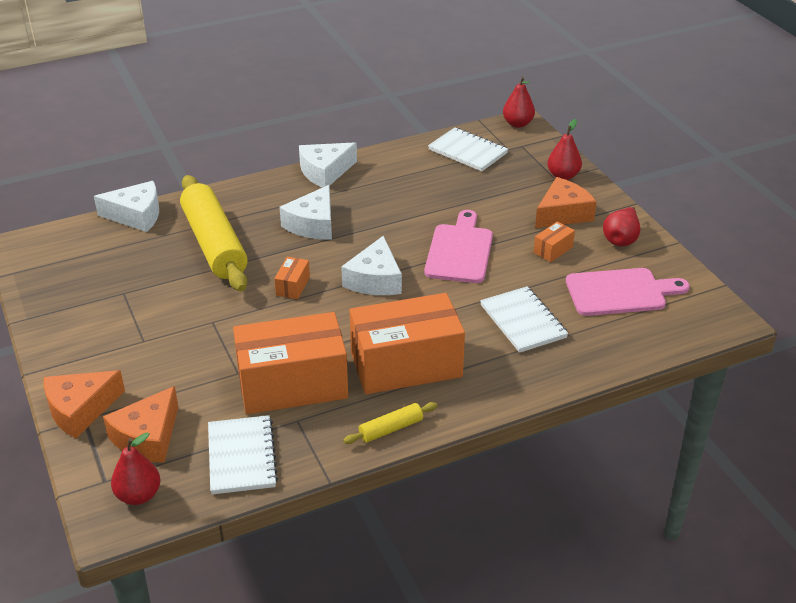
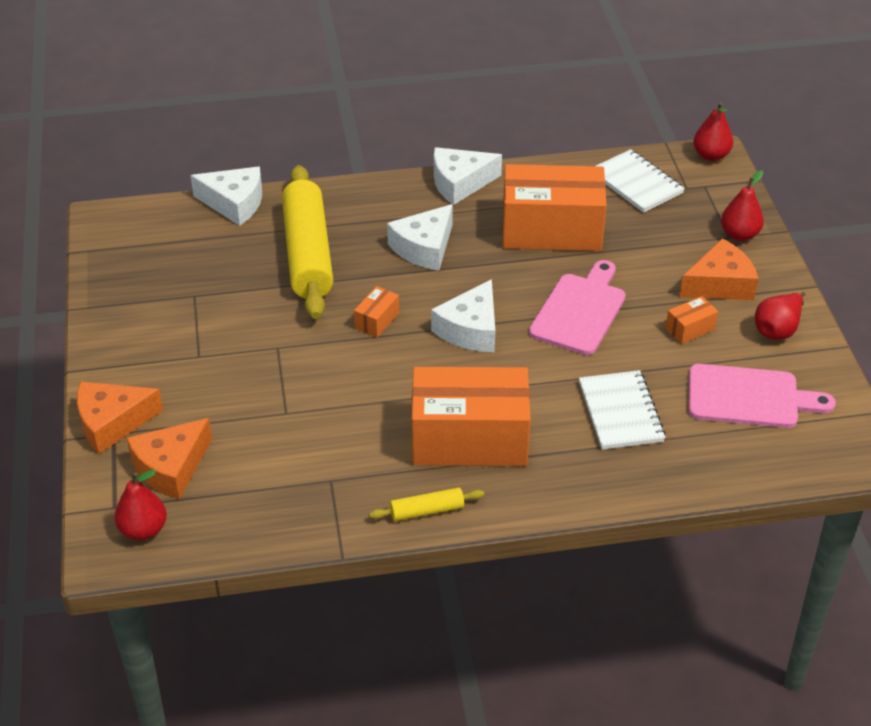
camera: 15 degrees right, 5 degrees up
white notebook [208,415,278,495] -> none
orange box [233,312,348,414] -> orange box moved to [502,164,607,251]

